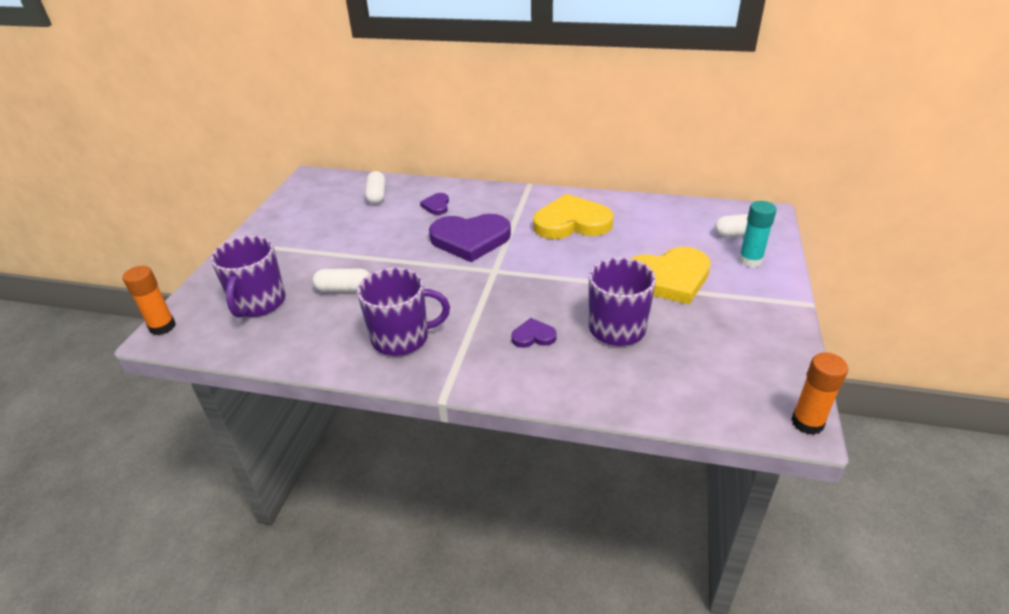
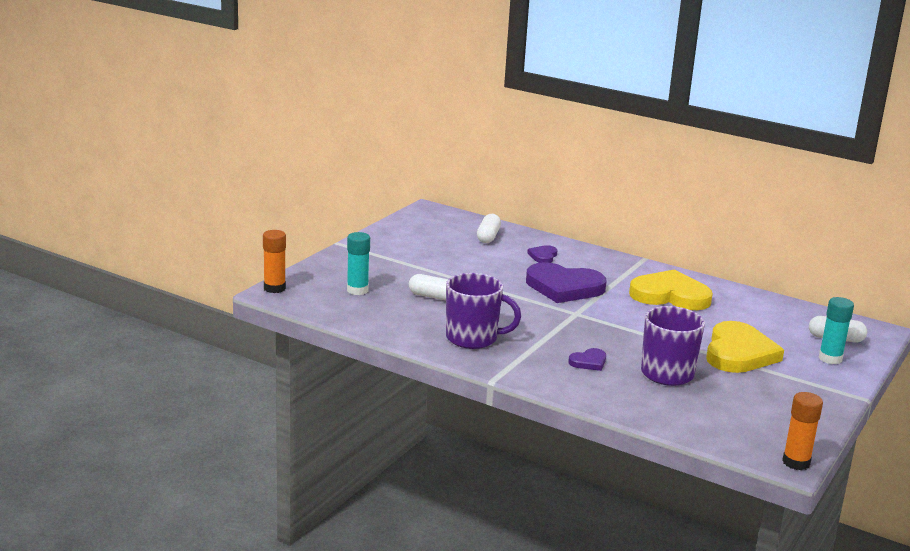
camera: 15 degrees right, 15 degrees down
purple mug [210,236,285,318] -> turquoise glue stick [347,232,370,295]
purple heart [511,318,557,348] -> purple heart turned 135 degrees clockwise [568,348,606,371]
yellow heart [630,247,711,304] -> yellow heart turned 75 degrees counterclockwise [706,321,784,373]

